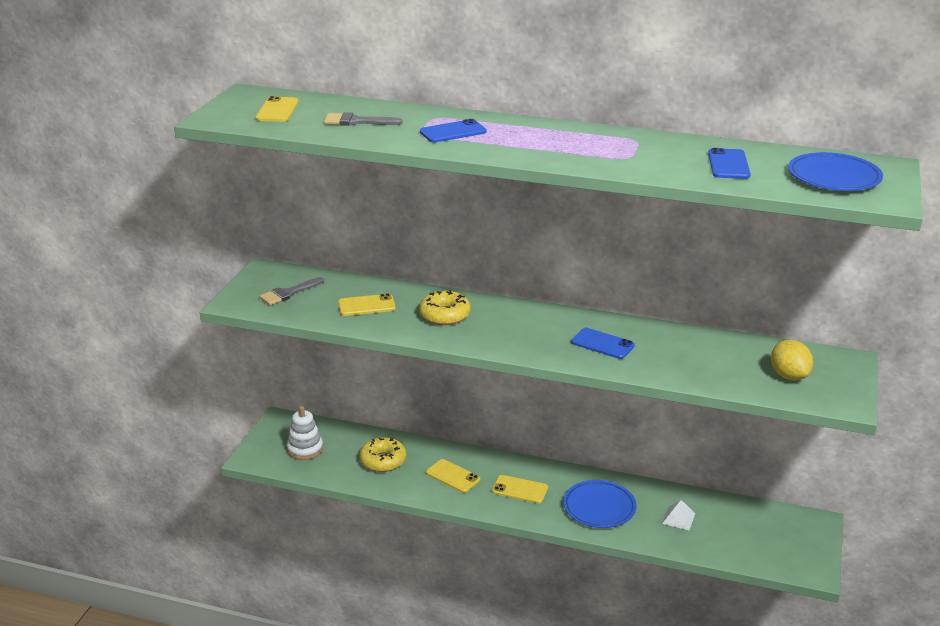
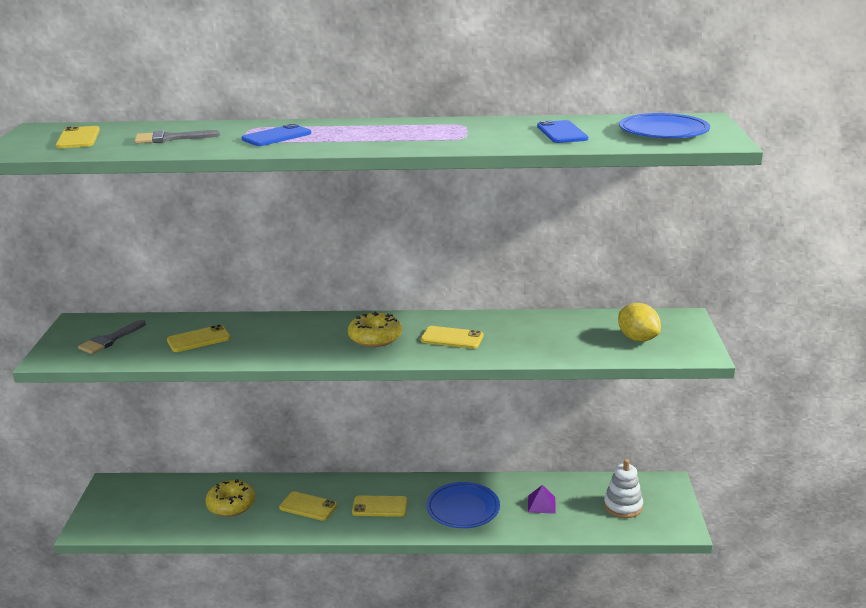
camera: 15 degrees left, 5 degrees down
white stacking toy [287,406,323,460] -> white stacking toy moved to [604,459,643,518]
yellow donut [419,290,471,325] -> yellow donut moved to [348,312,402,347]
blue phone [571,328,635,359] -> yellow phone [421,326,483,349]
white pyramid [662,500,695,530] -> purple pyramid [528,485,556,514]

